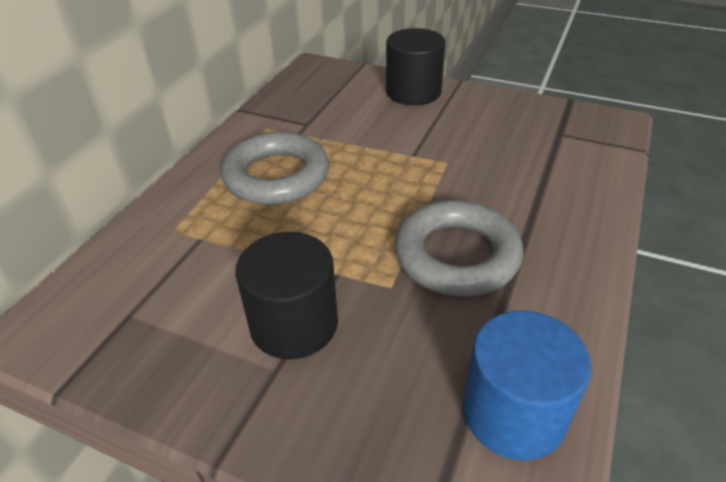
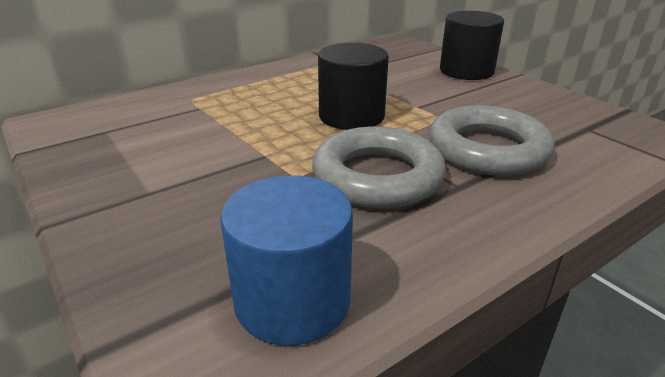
camera: 30 degrees right, 10 degrees down
grey ring [221,131,329,205] -> grey ring moved to [429,105,555,176]
black cylinder [235,232,338,360] -> black cylinder moved to [318,43,389,130]

